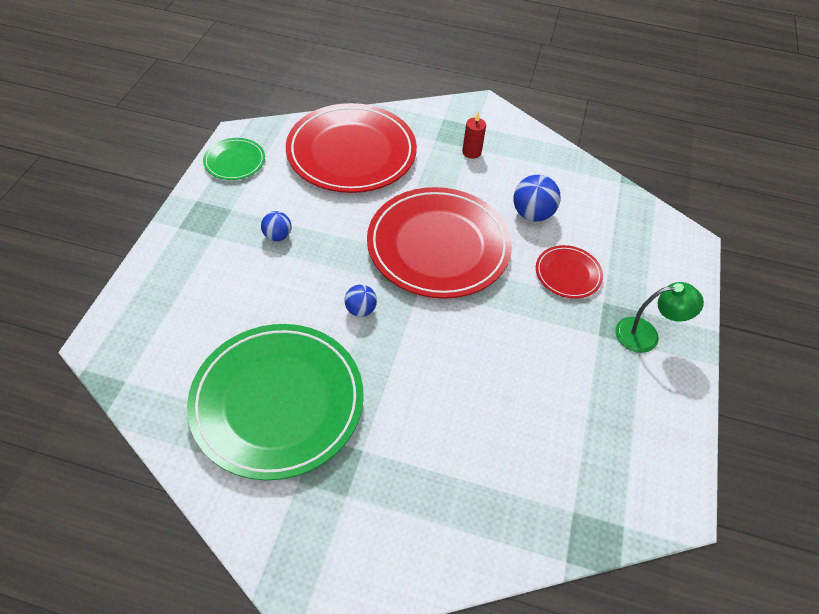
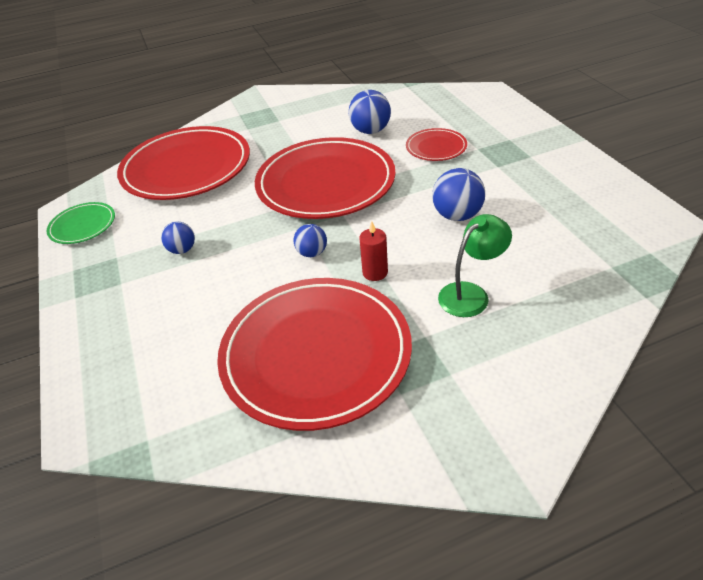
camera: 30 degrees left, 10 degrees down
green plate [187,324,364,480] -> red plate [217,278,412,431]
red candle [462,112,486,159] -> red candle moved to [359,221,388,281]
green lamp [615,282,704,353] -> green lamp moved to [438,214,512,317]
none -> blue ball [432,168,485,221]

